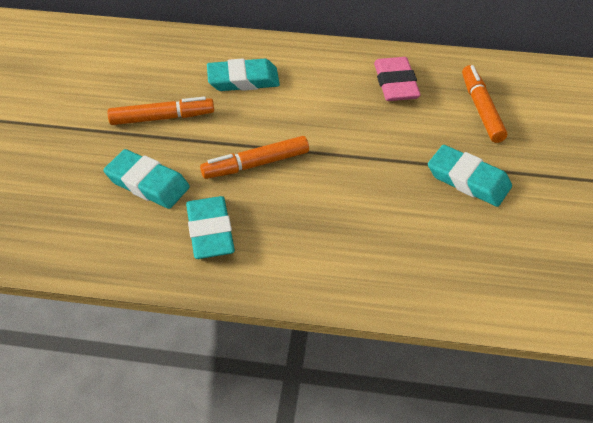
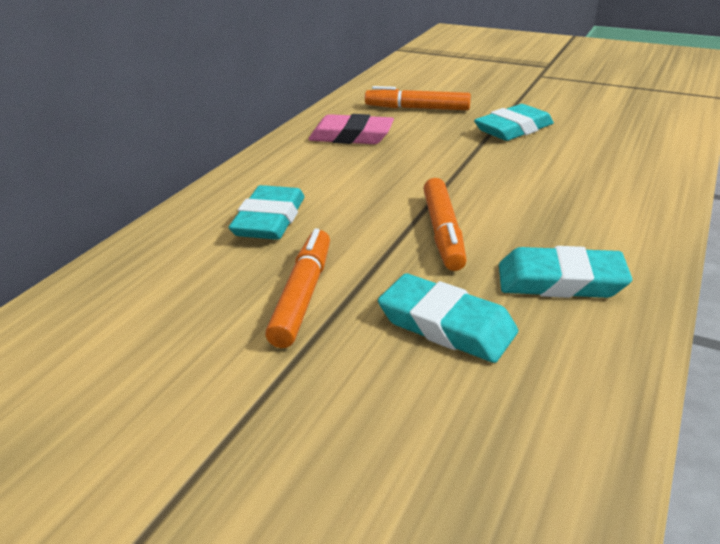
camera: 70 degrees left, 15 degrees down
turquoise eraser [103,149,190,209] -> turquoise eraser turned 75 degrees clockwise [378,273,518,363]

